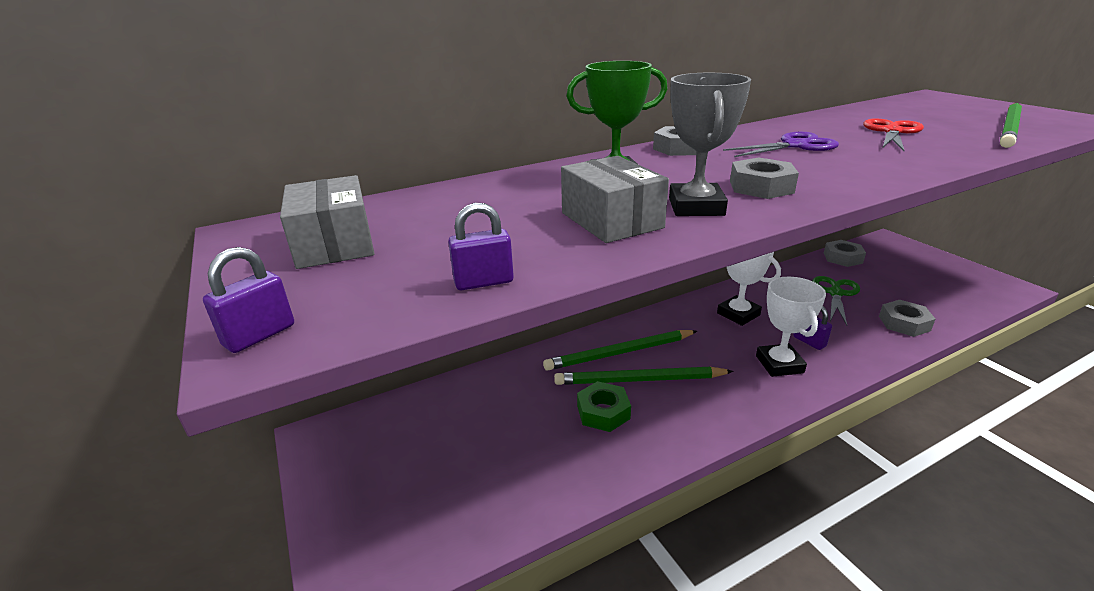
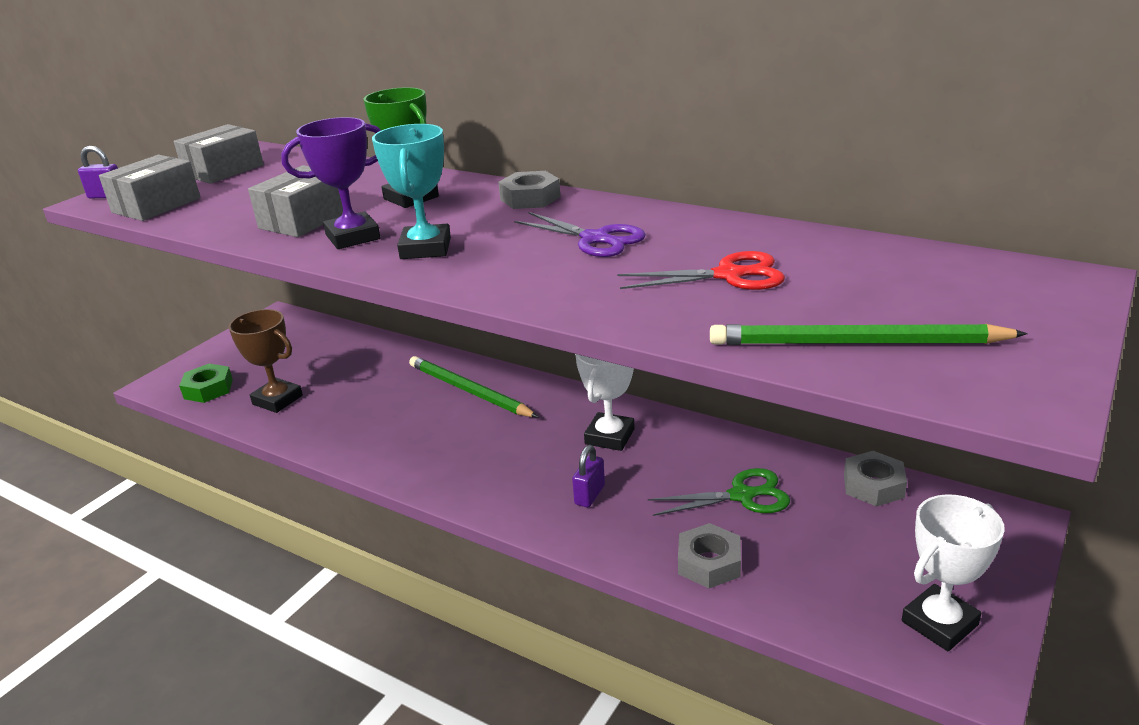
camera: 60 degrees right, 0 degrees up
purple padlock [448,203,514,290] -> none
green pencil [554,367,734,385] -> none
green nut [577,381,631,432] -> green nut moved to [179,364,233,403]
grey trophy [669,73,751,216] -> purple trophy [281,117,381,249]
grey nut [730,157,799,199] -> turquoise trophy [372,124,451,259]
white trophy [756,277,826,377] -> white trophy moved to [902,494,1005,651]
none -> grey box [99,155,201,221]
none -> brown trophy [228,309,303,413]

